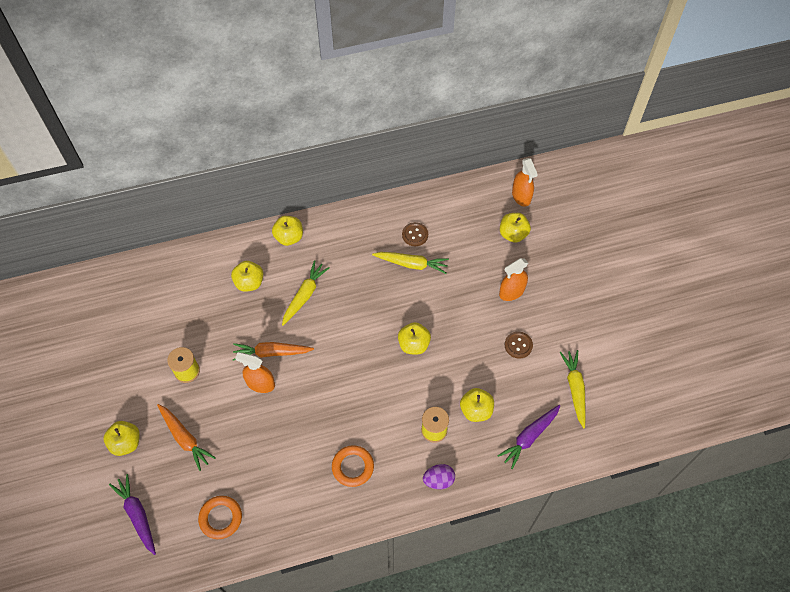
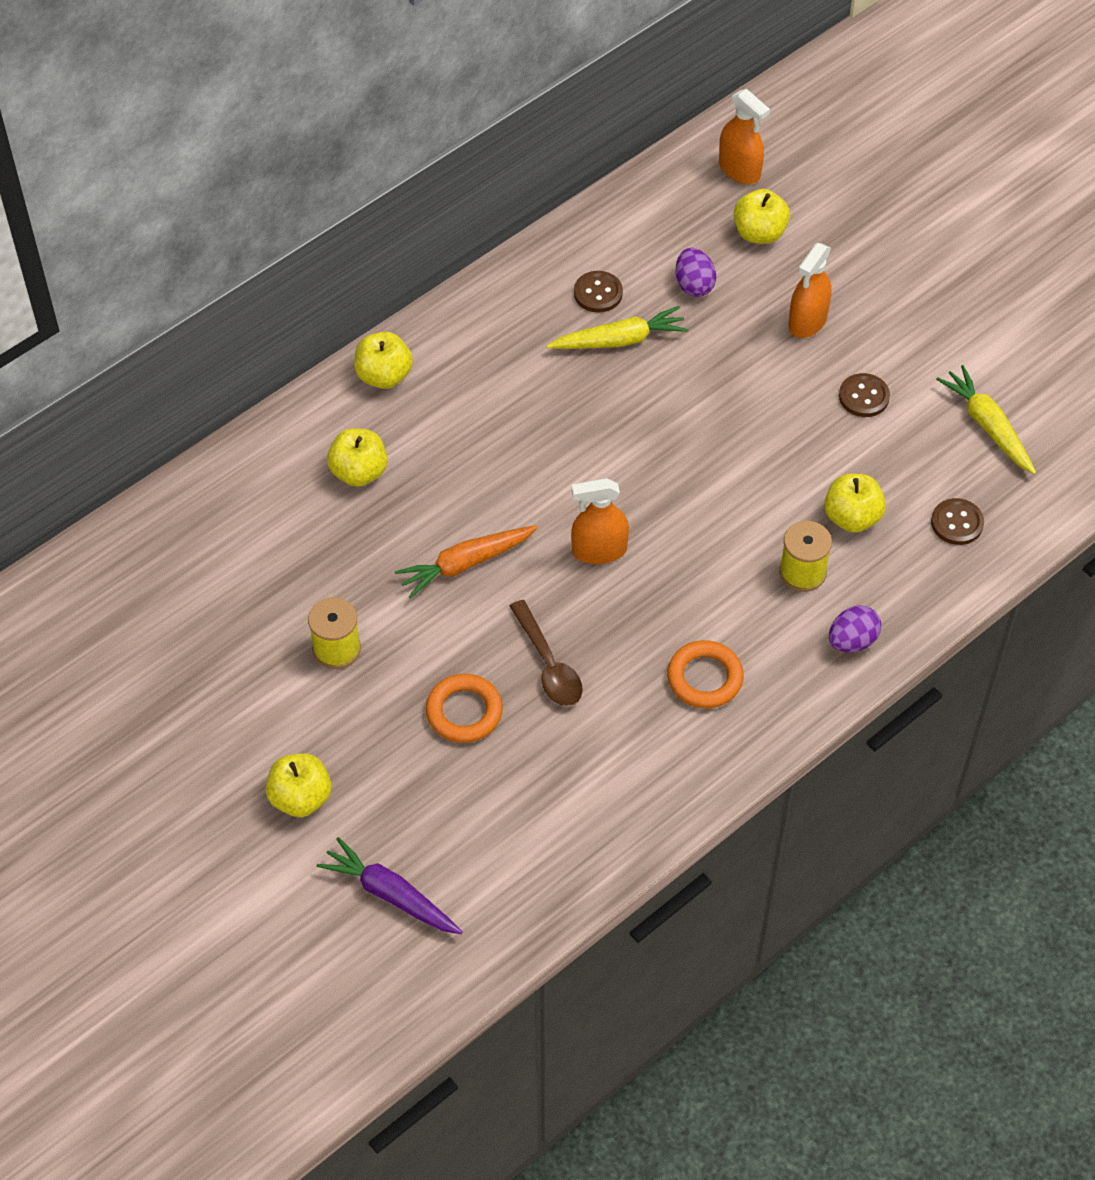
camera: 25 degrees left, 5 degrees down
orange carrot [157,404,216,471] -> none
orange ring [198,496,242,539] -> orange ring moved to [426,674,503,743]
orange spray bottle [235,352,275,393] -> orange spray bottle moved to [571,478,629,564]
yellow carrot [282,260,330,326] -> none
yellow apple [398,322,431,355] -> none
purple carrot [497,405,561,469] -> brown button [931,498,984,545]
none -> brown spoon [510,600,583,706]
none -> purple egg [675,248,716,297]

